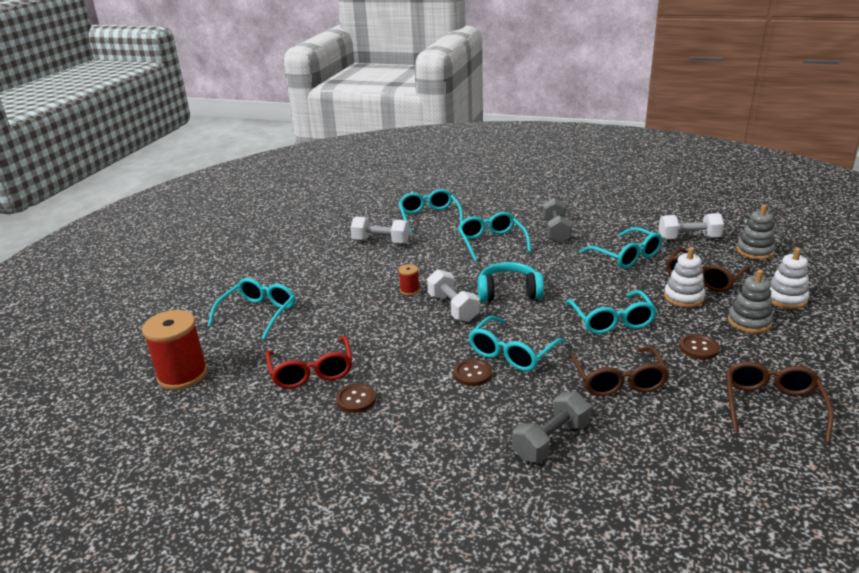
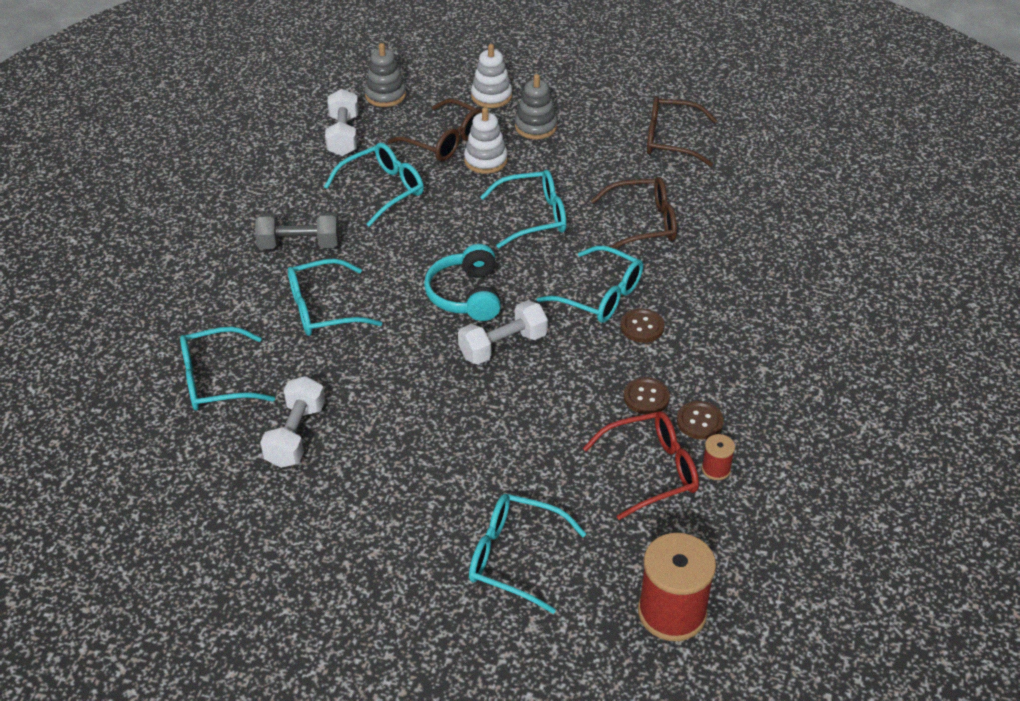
camera: 95 degrees left, 15 degrees up
red spool [398,264,420,295] -> red spool moved to [702,434,735,480]
grey dumbbell [512,392,590,463] -> none
brown button [679,334,719,360] -> brown button moved to [624,377,670,414]

